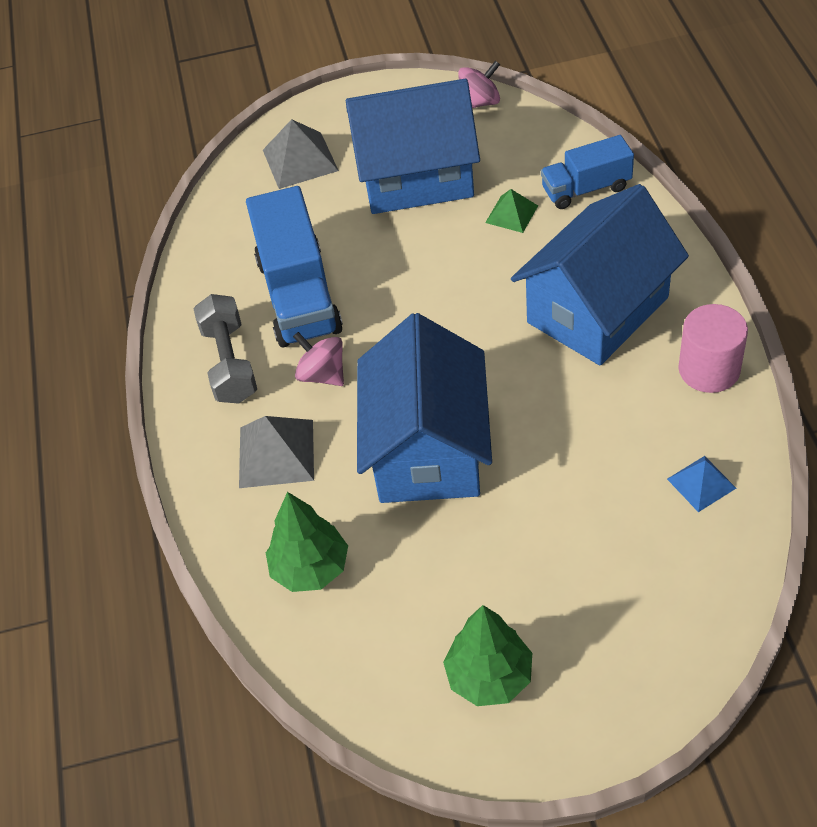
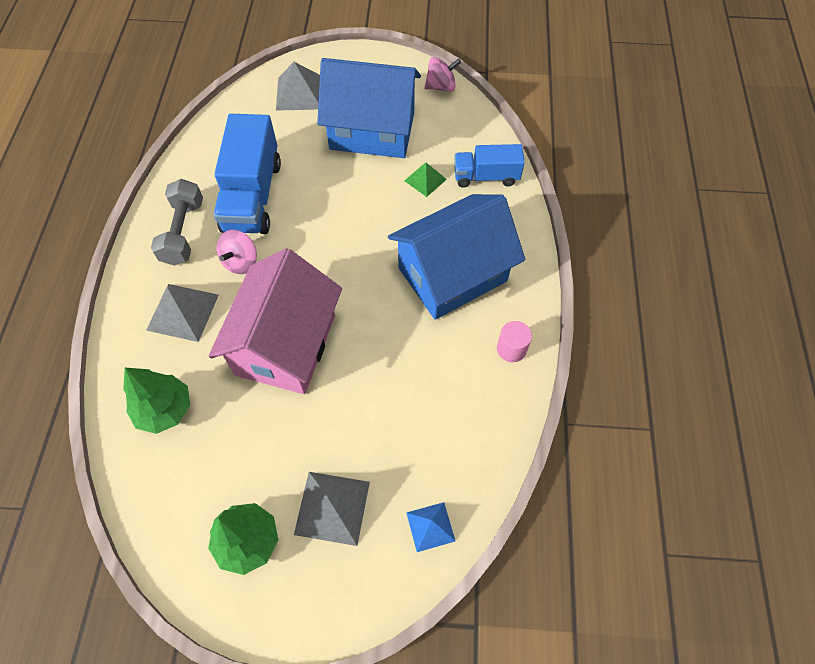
camera: 10 degrees right, 10 degrees up
pink spinning top [293,332,344,386] -> pink spinning top turned 120 degrees counterclockwise [217,230,257,274]
blue house [357,313,492,503] -> pink house [209,248,342,394]
blue pyramid [667,456,736,512] -> blue pyramid moved to [406,502,455,552]
pink cylinder [678,304,748,393] -> pink cylinder [497,321,532,362], size x0.64
none -> grey pyramid [294,472,370,546]

